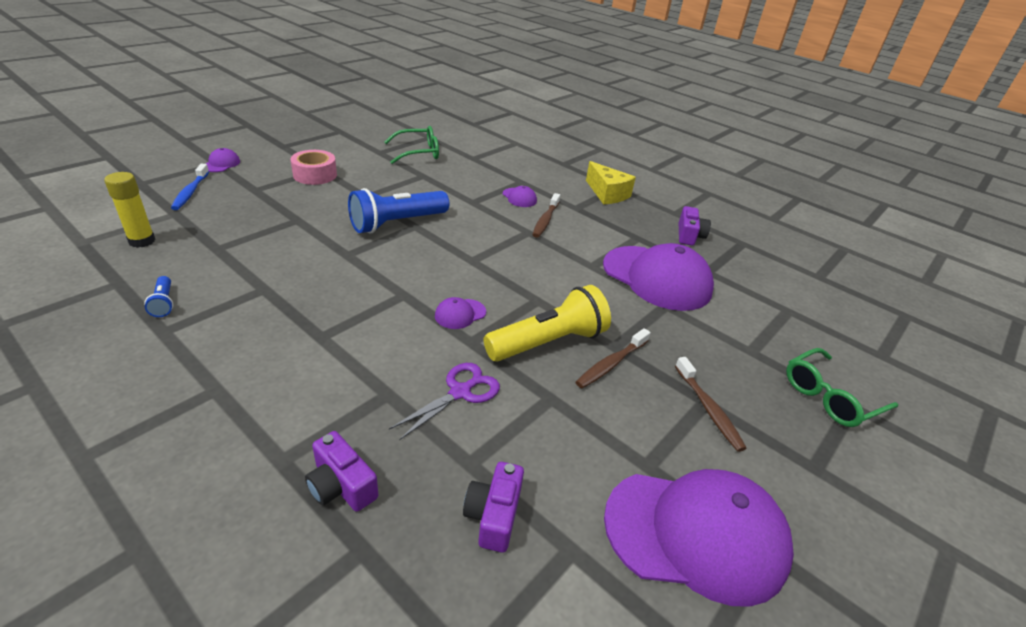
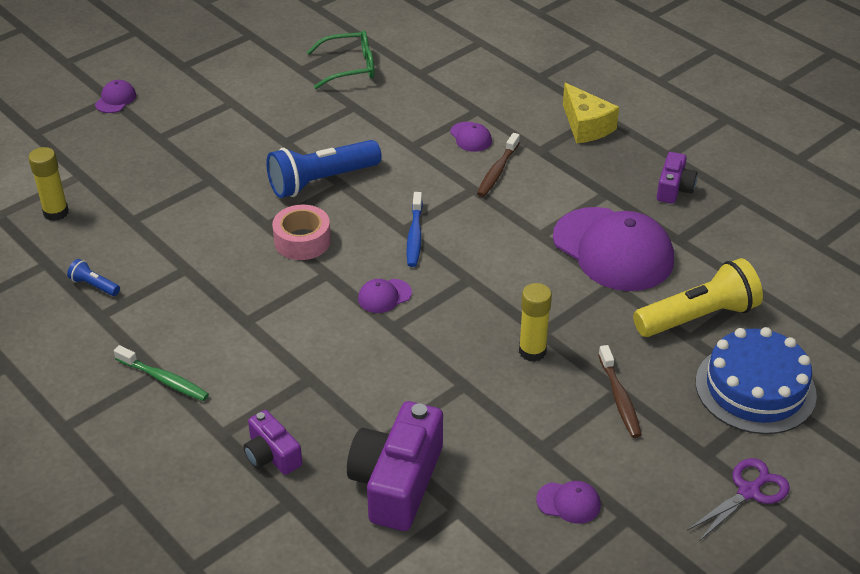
camera: 10 degrees right, 5 degrees up
blue flashlight [144,276,173,317] -> blue flashlight turned 135 degrees clockwise [67,259,120,296]
blue toothbrush [171,164,209,210] -> blue toothbrush moved to [406,192,423,267]
pink tape [290,150,337,185] -> pink tape moved to [272,205,331,260]
purple scissors [389,363,500,440] -> purple scissors moved to [687,458,790,541]
purple camera [463,462,524,553] -> purple camera [347,401,443,531], size x1.83
yellow flashlight [484,285,611,362] -> yellow flashlight moved to [633,258,763,337]
brown toothbrush [576,328,651,388] -> yellow glue stick [519,283,552,362]
purple cap [604,469,794,607] -> purple cap [536,481,601,524], size x0.41
green glasses [786,348,898,427] -> blue cake [696,327,817,434]
none -> green toothbrush [114,345,209,401]

